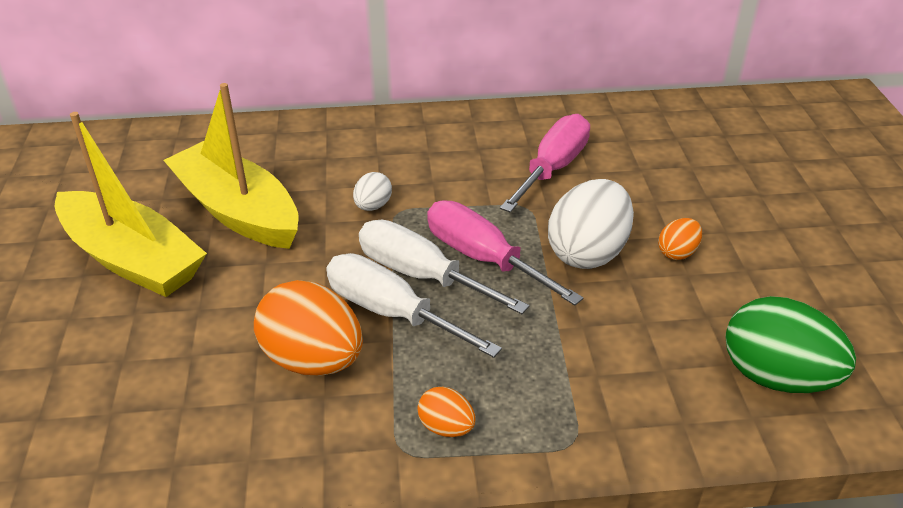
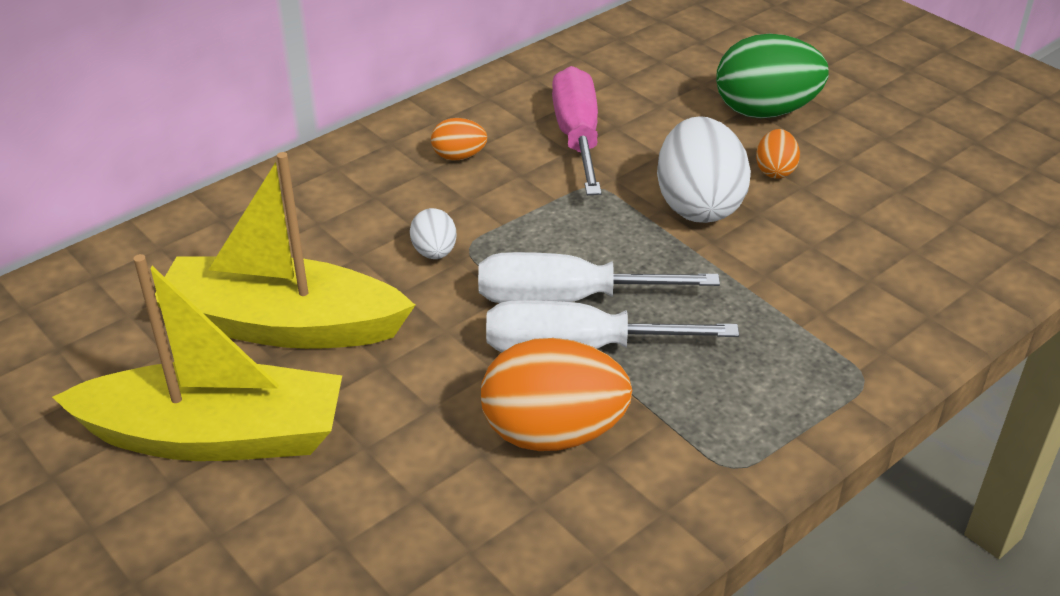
camera: 35 degrees left, 0 degrees up
orange egg [417,387,476,437] -> orange egg moved to [431,118,487,161]
pink screwdriver [427,200,583,306] -> none
green egg [726,296,856,393] -> green egg moved to [716,34,829,118]

